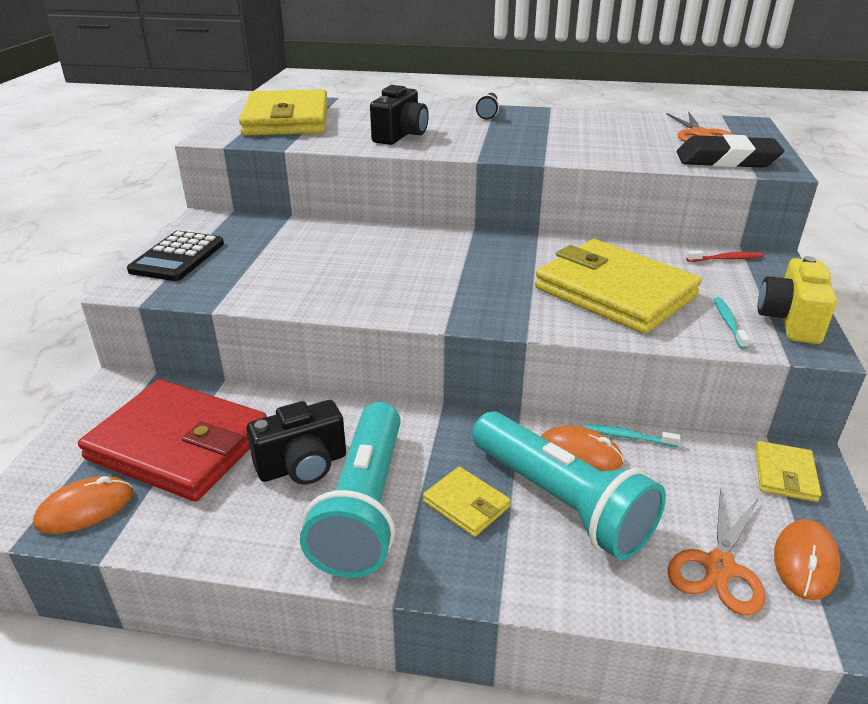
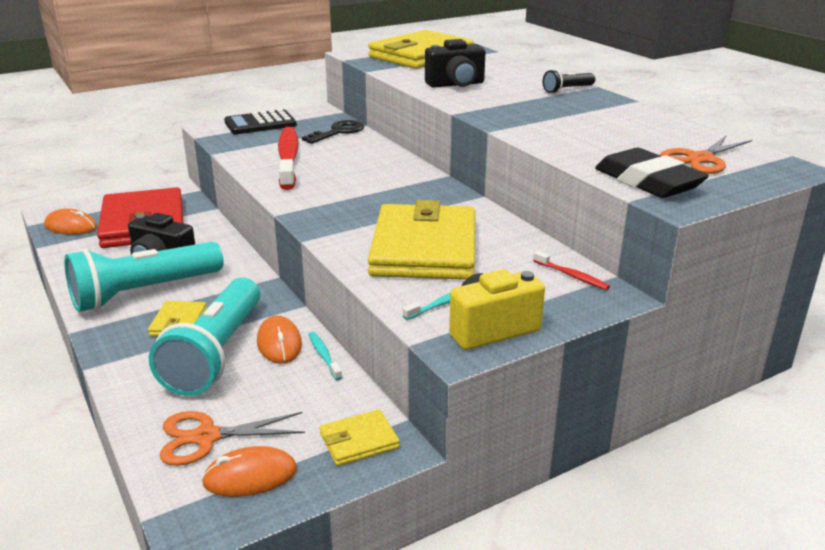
camera: 50 degrees right, 5 degrees down
none -> red toothbrush [278,127,299,190]
none -> black key [302,120,364,144]

